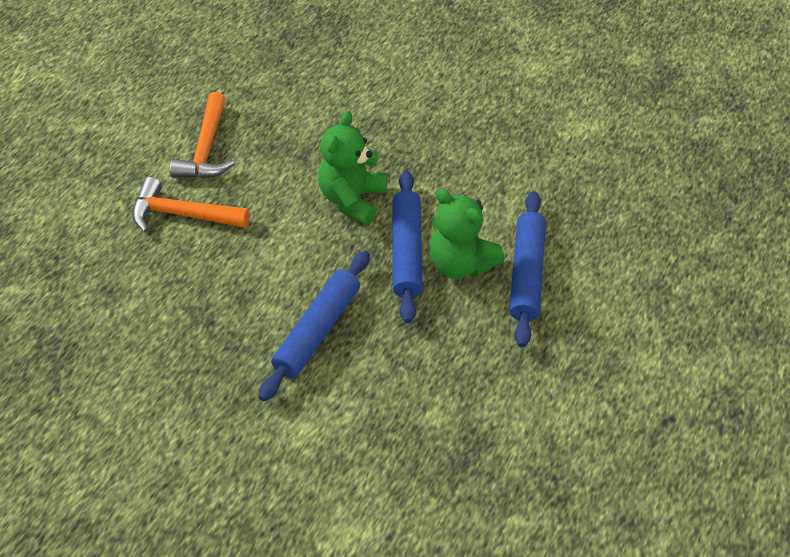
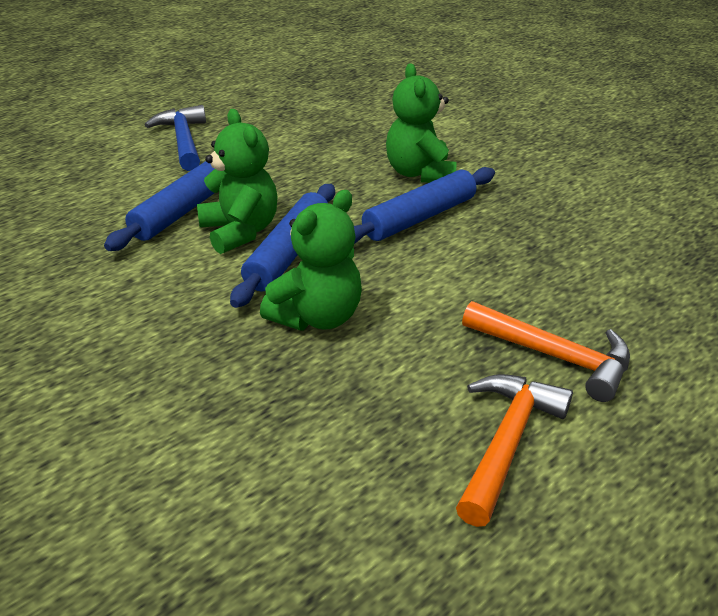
camera: 160 degrees left, 15 degrees down
none -> blue hammer [145,105,206,171]
none -> green teddy bear [386,63,457,183]

